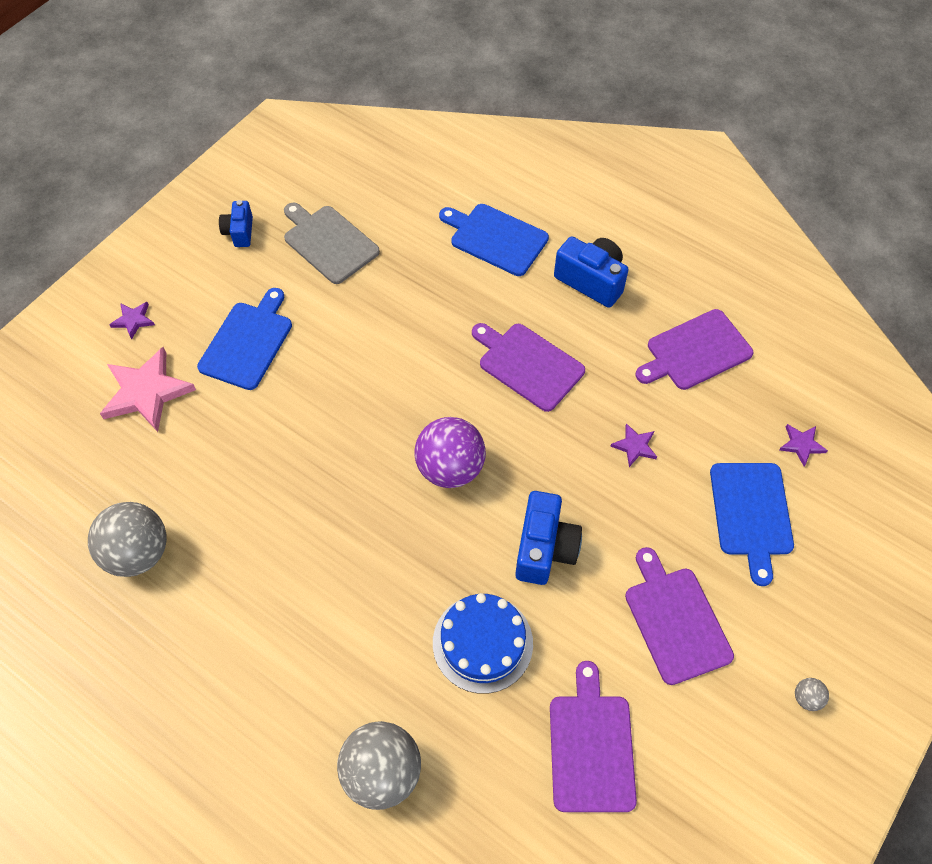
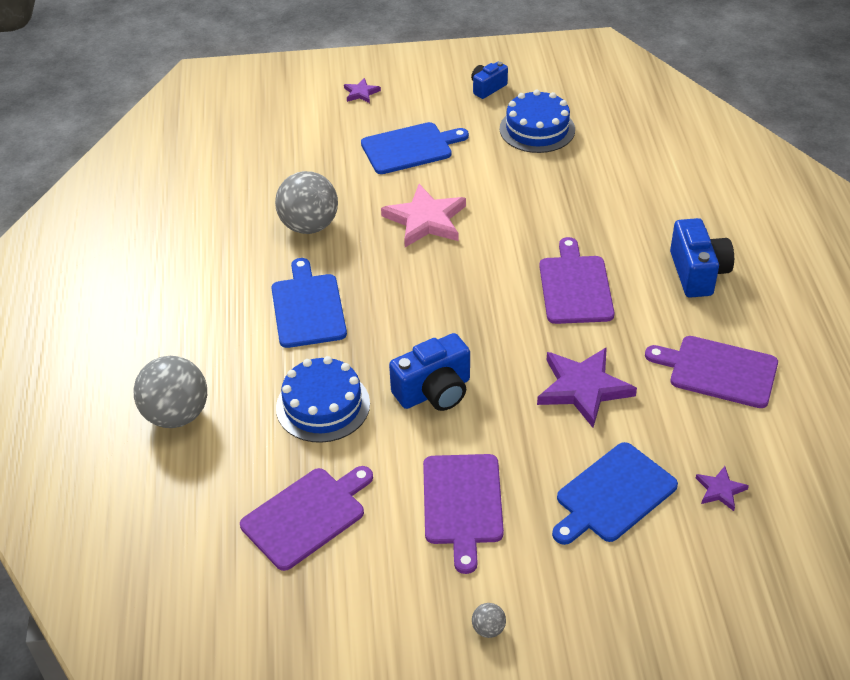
camera: 50 degrees right, 15 degrees down
grey ball [88,502,167,577] -> grey ball moved to [275,171,338,234]
pink star [100,347,196,432] -> pink star moved to [381,184,466,247]
grey cutting board [284,202,380,284] -> blue cake [500,90,575,153]
purple ball [414,417,486,488] -> none
blue cutting board [439,204,549,276] -> blue cutting board moved to [271,258,347,348]
purple star [610,423,657,467] -> purple star [537,347,637,428], size x2.05
purple cutting board [625,547,734,685] -> purple cutting board turned 150 degrees clockwise [423,454,504,574]

